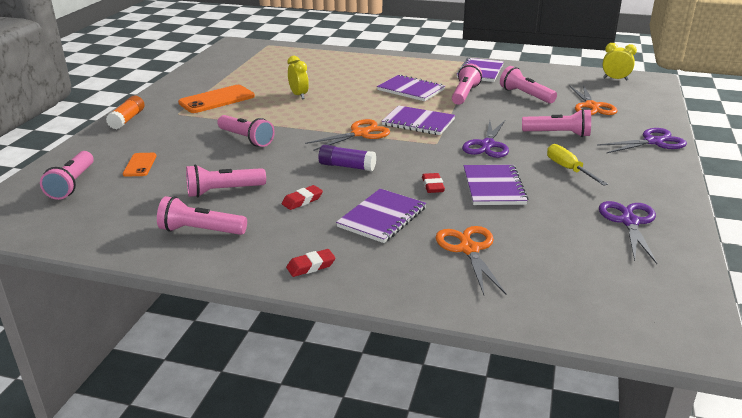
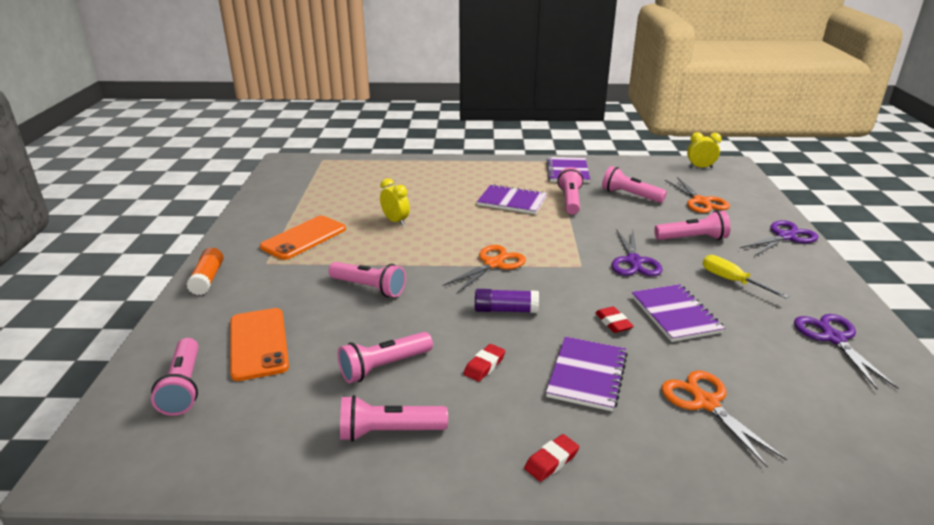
camera: 15 degrees left, 0 degrees up
orange phone [123,153,157,177] -> orange phone [230,308,289,381], size x1.81
purple notebook [382,105,455,135] -> none

